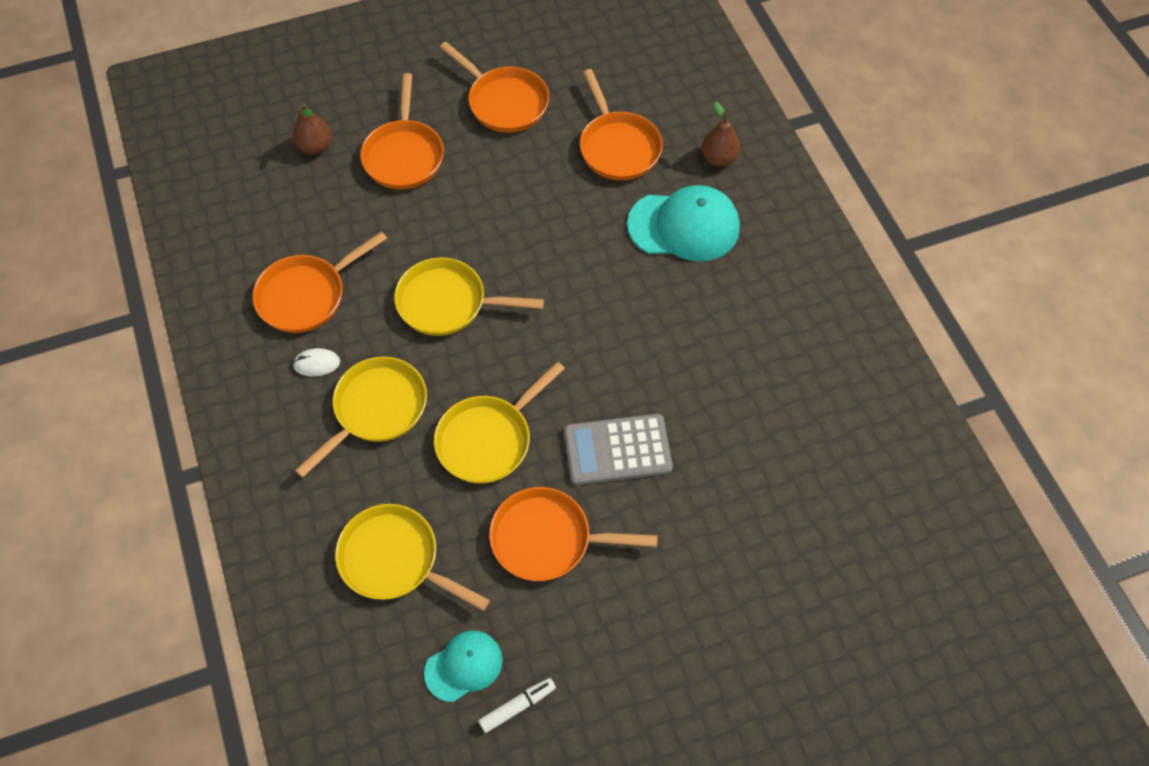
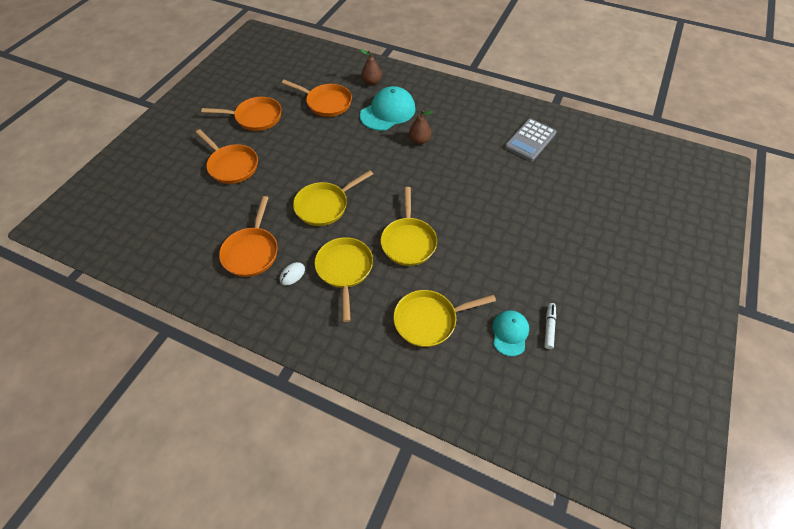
camera: 45 degrees left, 5 degrees down
brown pear [293,104,332,155] -> brown pear moved to [409,110,433,145]
orange pan [489,487,658,581] -> none
grey calculator [564,414,673,485] -> grey calculator moved to [504,119,556,161]

